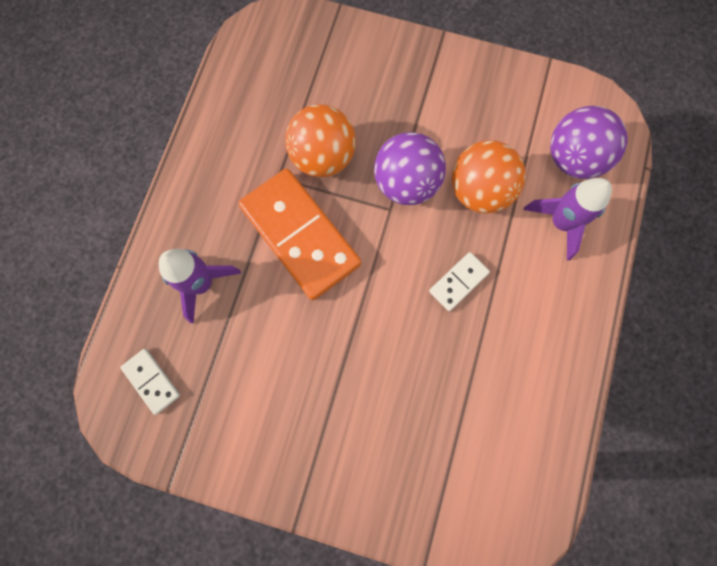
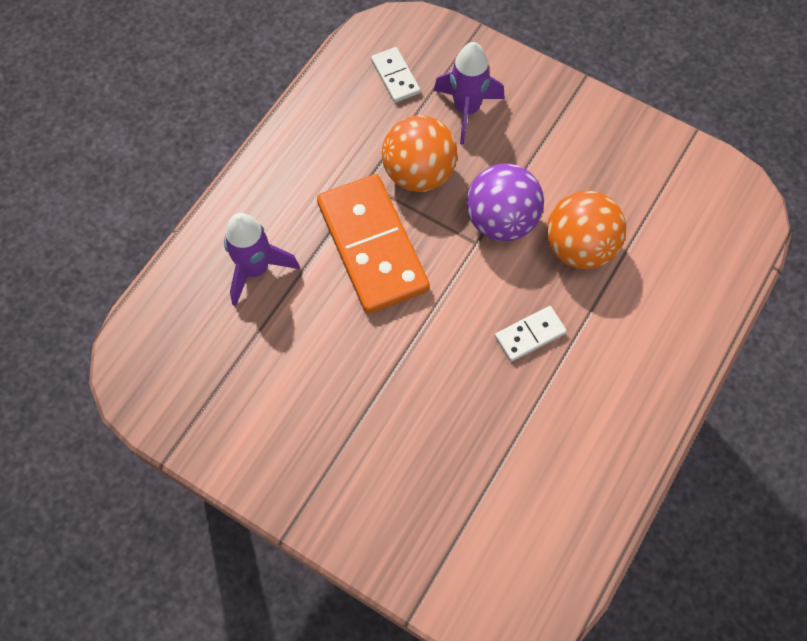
camera: 15 degrees right, 10 degrees down
white domino [120,349,180,415] -> white domino moved to [371,47,420,103]
purple rocket [523,178,612,260] -> purple rocket moved to [433,42,504,145]
purple ball [550,106,628,179] -> none

